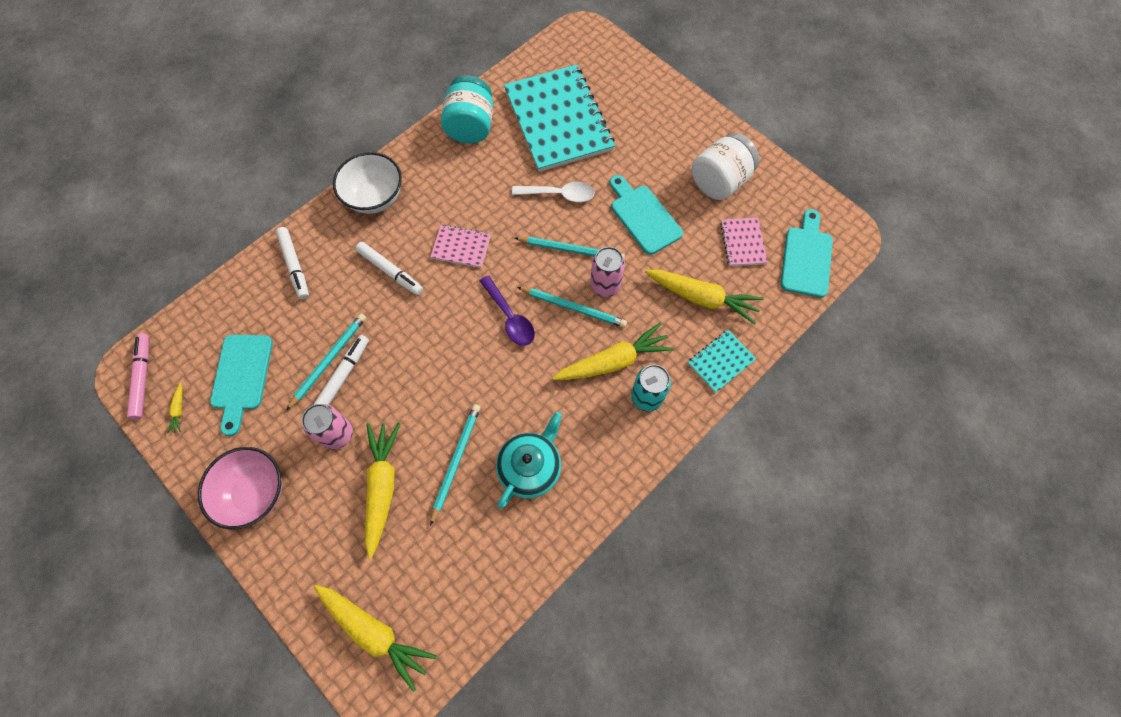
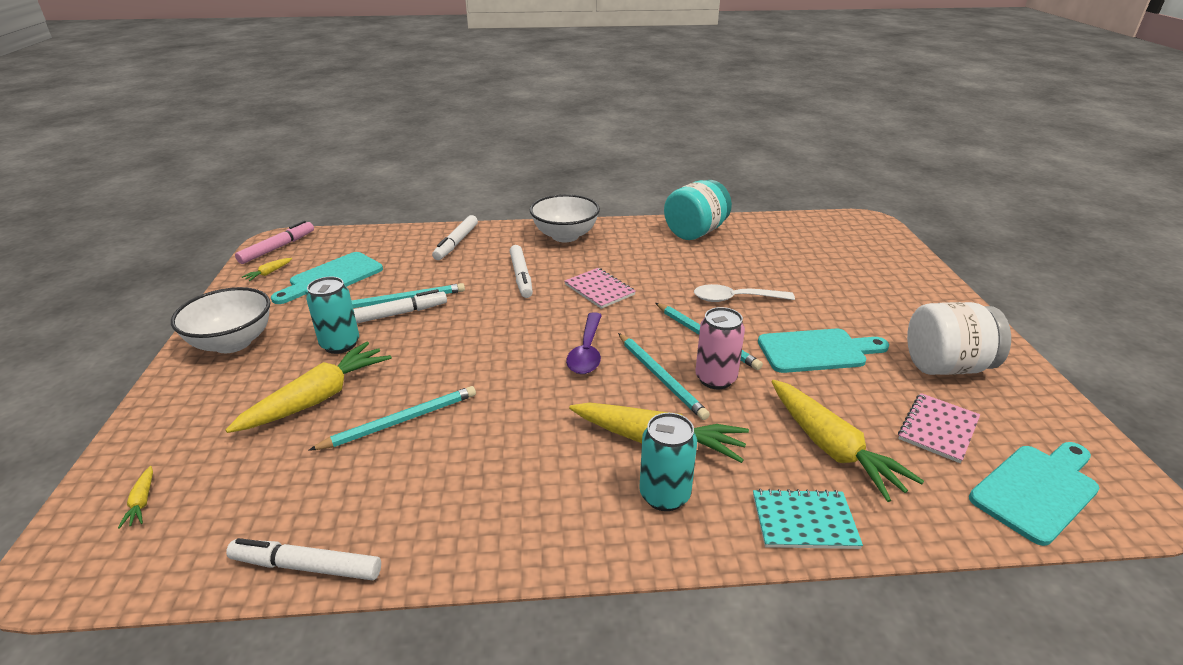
camera: 40 degrees right, 35 degrees down
pink bowl [198,447,282,529] -> white bowl [171,287,270,353]
pink can [302,404,353,449] -> turquoise can [306,277,359,354]
yellow carrot [314,585,437,692] -> yellow carrot [118,466,153,529], size x0.41
turquoise teapot [496,412,562,509] -> none
turquoise notebook [504,65,615,172] -> none
white spoon [512,182,595,202] -> white spoon turned 135 degrees clockwise [694,284,795,302]
turquoise cutting board [610,175,683,255] -> turquoise cutting board turned 75 degrees clockwise [758,329,889,373]
none -> white marker [226,538,381,580]

